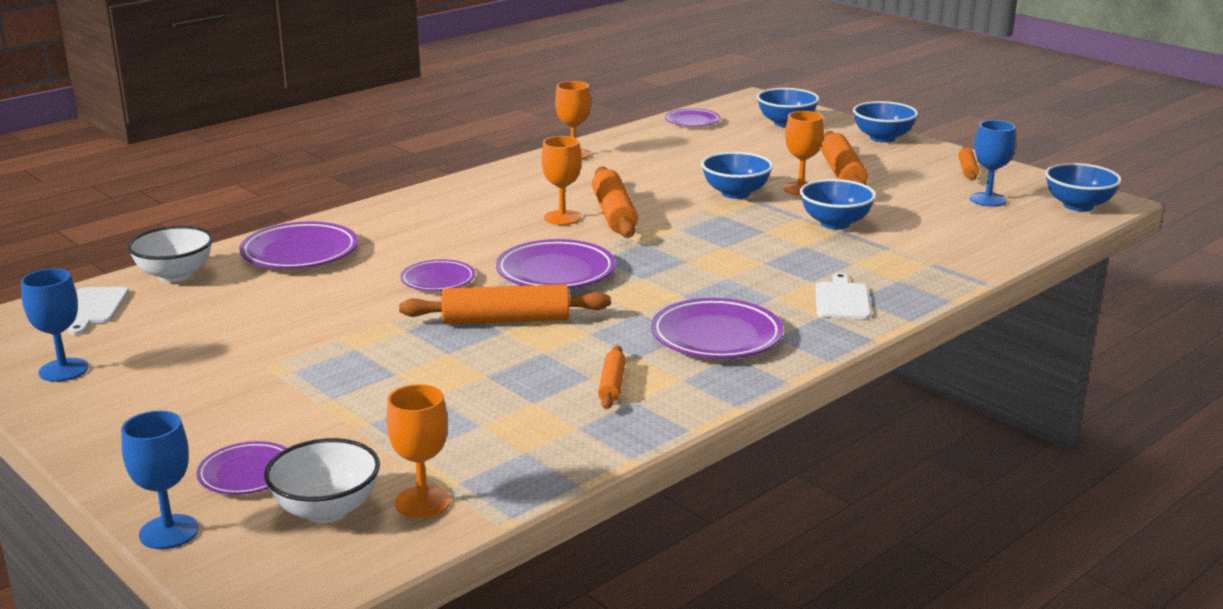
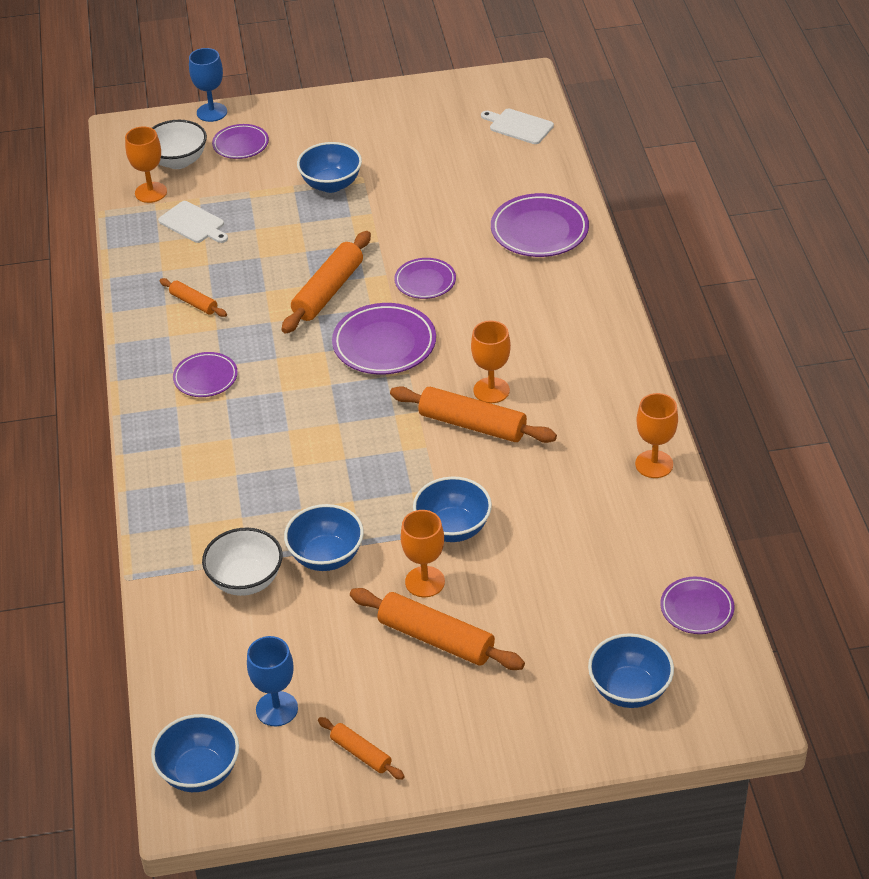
camera: 125 degrees right, 20 degrees up
blue goblet [21,269,88,382] -> none
white bowl [127,226,213,282] -> white bowl moved to [202,528,283,596]
purple plate [651,298,784,359] -> purple plate [173,352,238,397], size x0.61
white cutting board [816,273,871,319] -> white cutting board moved to [158,201,228,243]
blue bowl [853,101,918,143] -> blue bowl moved to [297,142,362,193]

